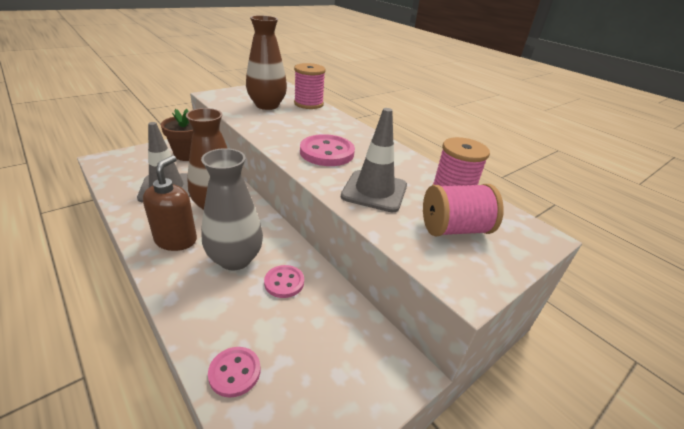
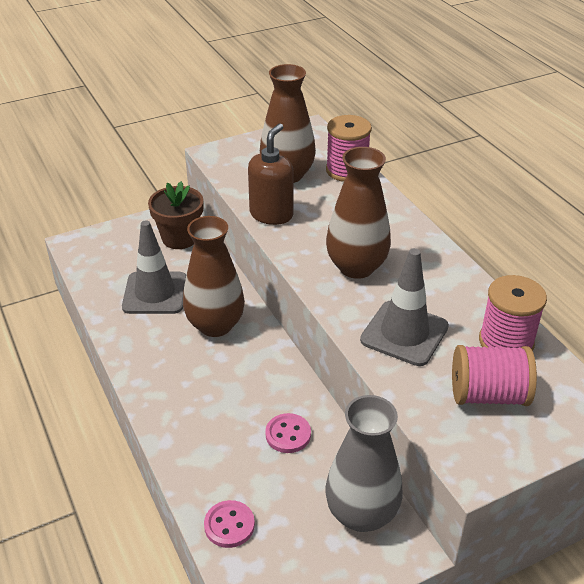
camera: 15 degrees right, 5 degrees up
brown soap dispenser [143,156,197,251] -> brown soap dispenser moved to [248,123,294,225]
grey vase [201,148,263,270] -> grey vase moved to [325,395,403,532]
pink button [300,134,355,166] -> brown vase [326,147,391,279]

